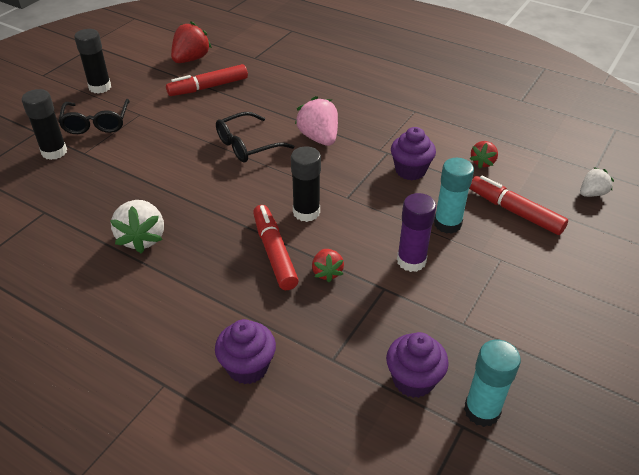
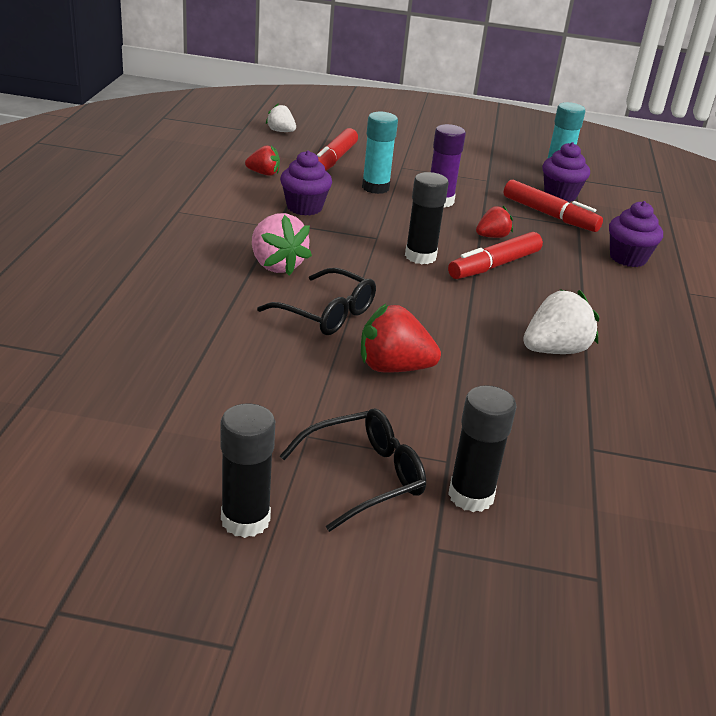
camera: 115 degrees left, 10 degrees down
red marker [166,64,248,96] -> red marker moved to [504,180,603,232]
red strawberry [171,21,212,63] -> red strawberry moved to [361,304,441,373]
pink strawberry [295,96,338,146] -> pink strawberry turned 75 degrees counterclockwise [252,213,312,276]

